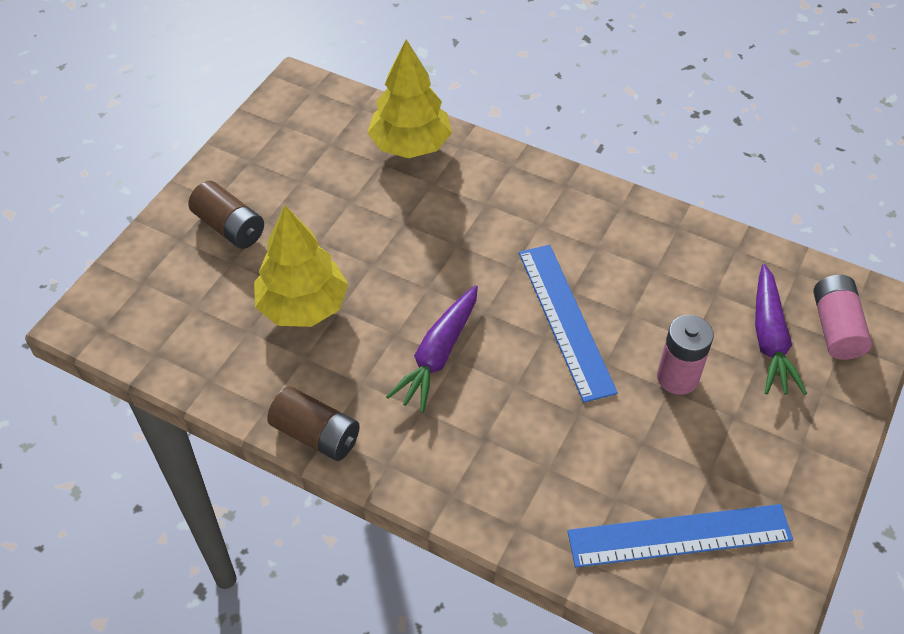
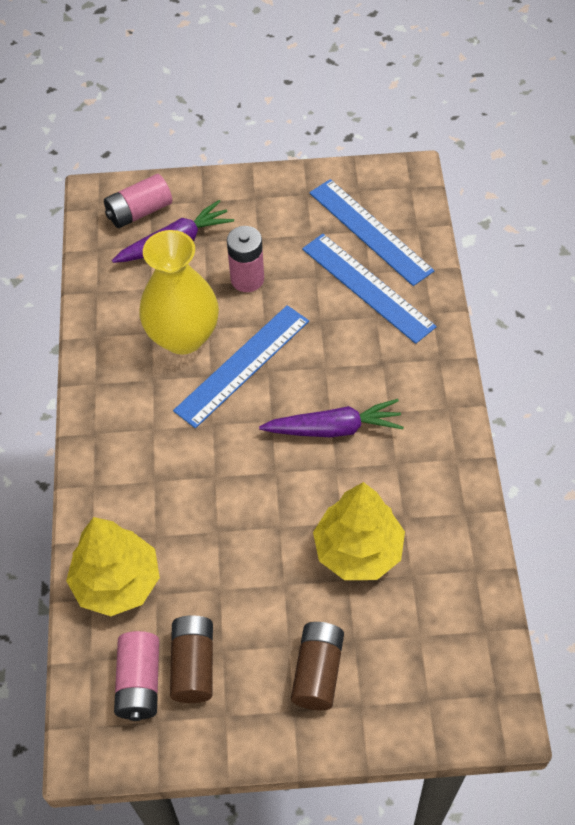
camera: 120 degrees left, 5 degrees up
brown battery [267,386,360,461] -> brown battery moved to [170,615,213,703]
none -> pink battery [114,631,159,721]
none -> yellow vase [139,230,219,355]
none -> blue ruler [302,234,437,344]

